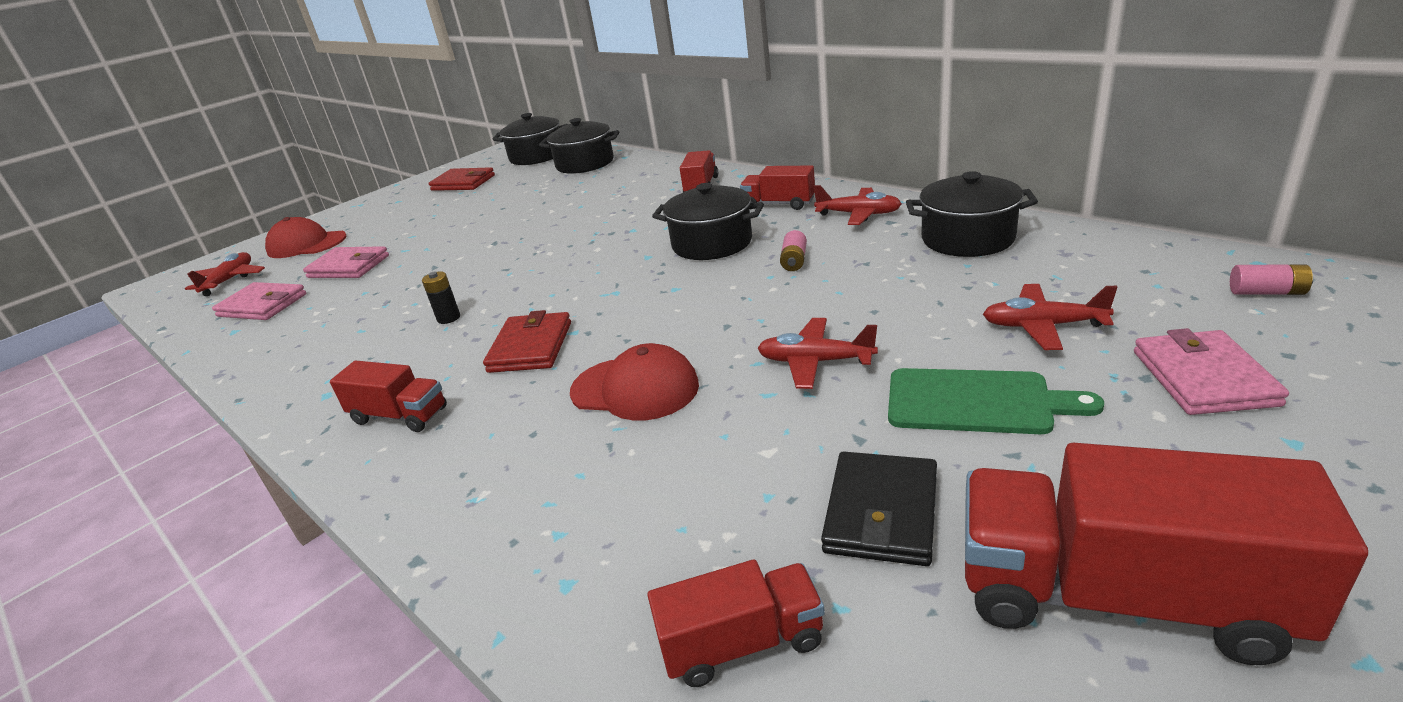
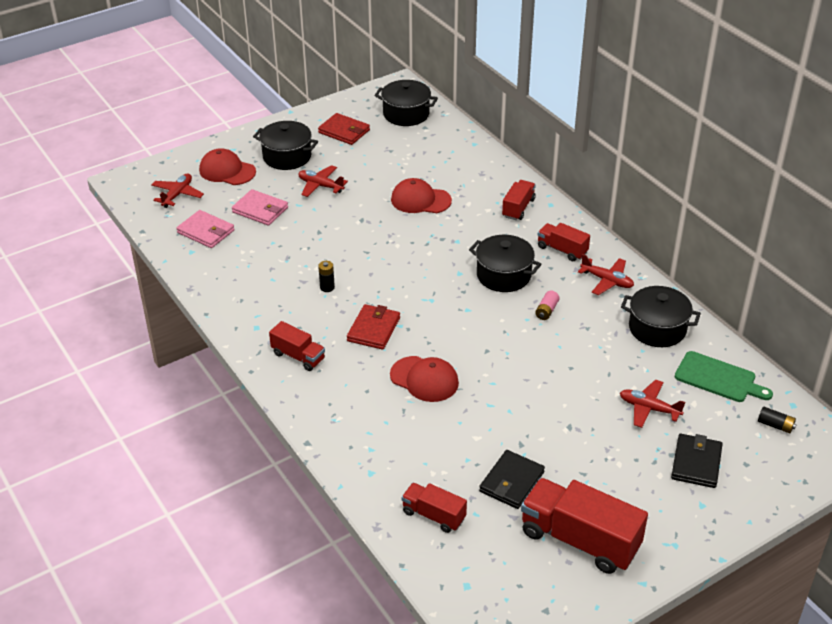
camera: 10 degrees right, 10 degrees up
black pot [539,118,620,174] -> black pot moved to [253,121,318,170]
red truck [647,559,825,687] -> red truck turned 150 degrees counterclockwise [402,483,467,533]
red plane [757,318,878,389] -> red plane moved to [298,165,348,197]
green cutting board [888,368,1104,434] -> green cutting board moved to [675,351,773,402]
pink wallet [1134,328,1289,415] -> black wallet [671,434,723,488]
pink battery [1230,264,1314,295] -> black battery [758,407,797,433]
none -> red cap [391,178,452,213]

